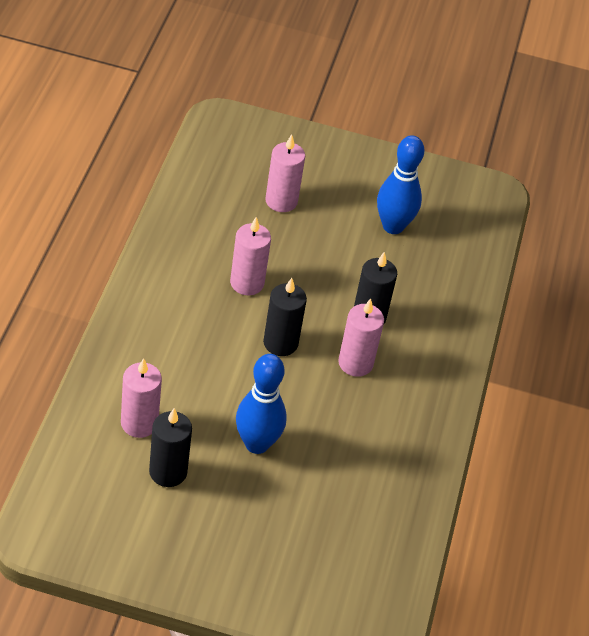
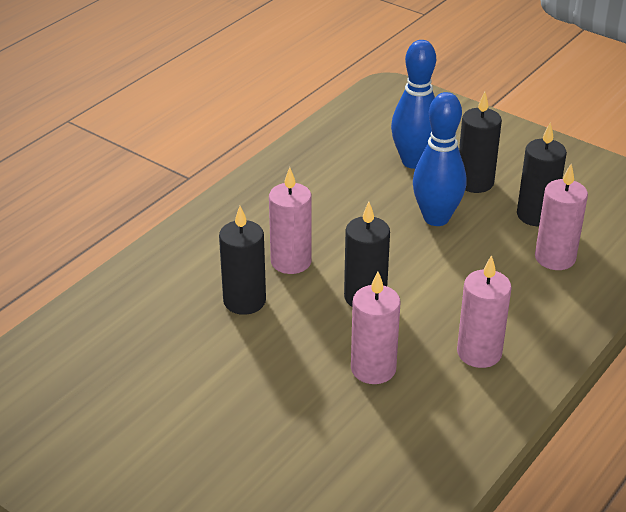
camera: 150 degrees left, 10 degrees down
pink candle [265,134,305,212] -> pink candle moved to [457,255,512,368]
blue bowling pin [377,135,424,234] -> blue bowling pin moved to [391,40,436,169]
none -> black candle [459,92,502,193]

